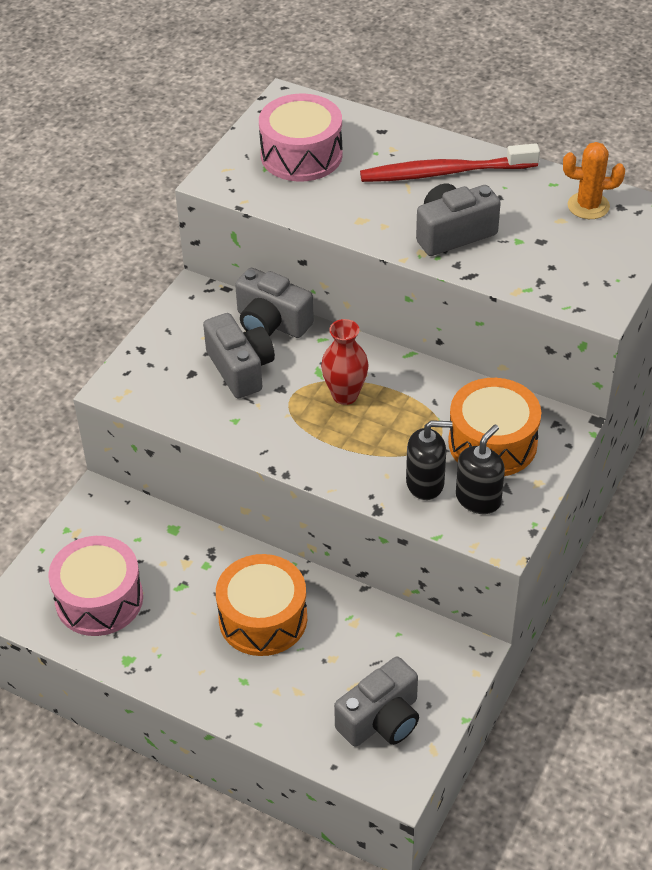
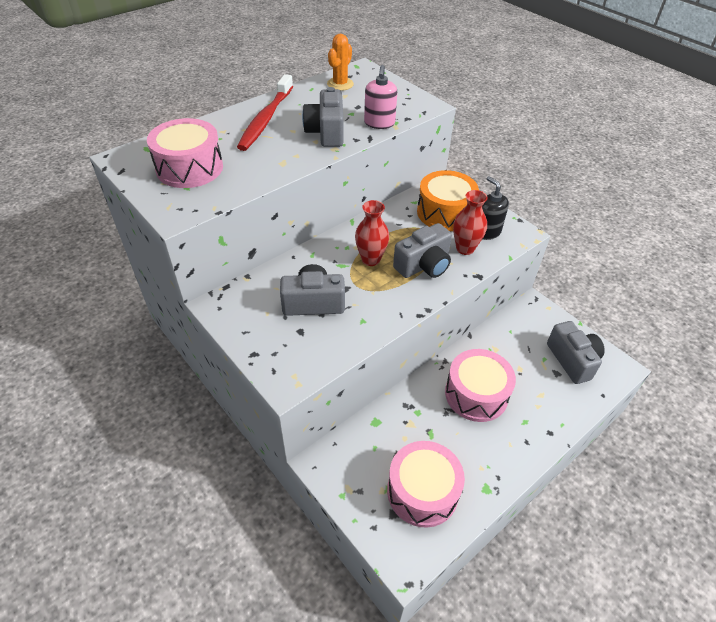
camera: 70 degrees left, 0 degrees up
orange drum [216,554,307,656] -> pink drum [445,349,516,422]
grey camera [235,268,314,338] -> grey camera moved to [393,223,452,278]
black soap dispenser [406,420,453,500] -> red vase [453,190,488,255]
none -> pink soap dispenser [364,65,397,129]

